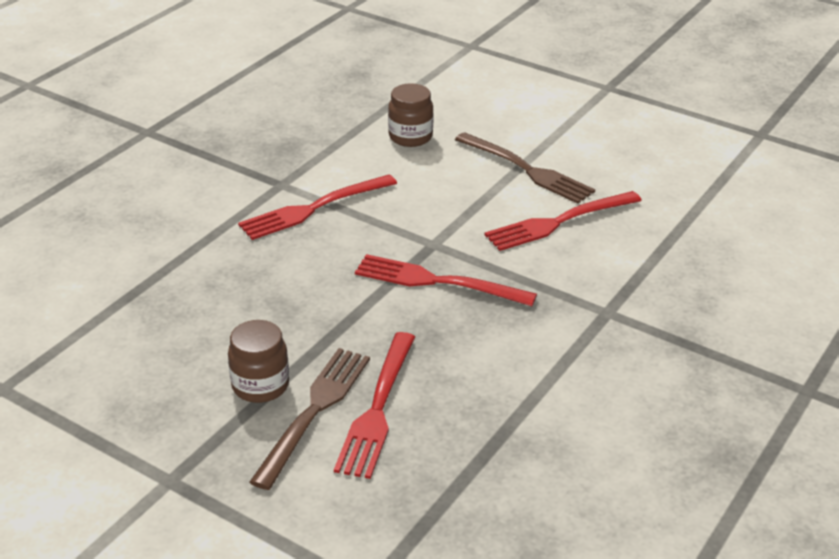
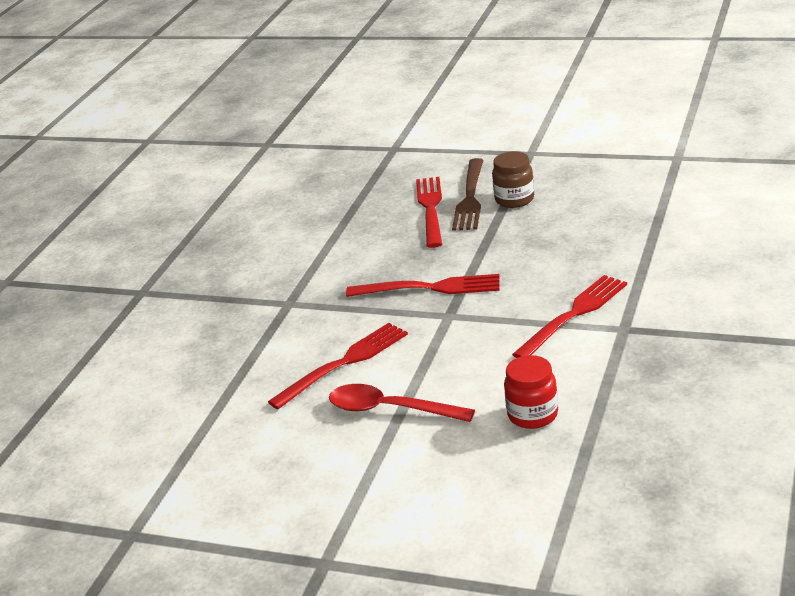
camera: 170 degrees right, 5 degrees down
brown jar [388,83,434,147] -> red jar [504,355,558,429]
brown fork [455,132,595,204] -> red spoon [329,384,475,422]

